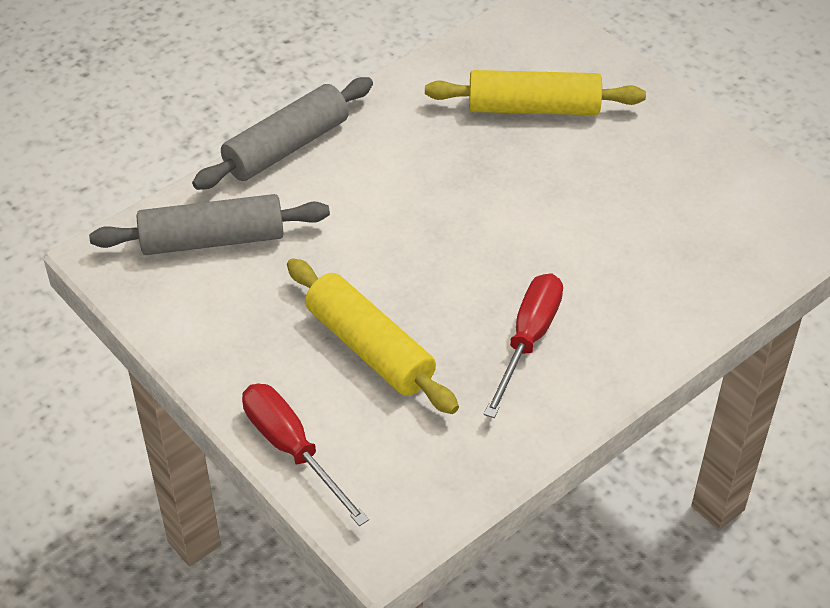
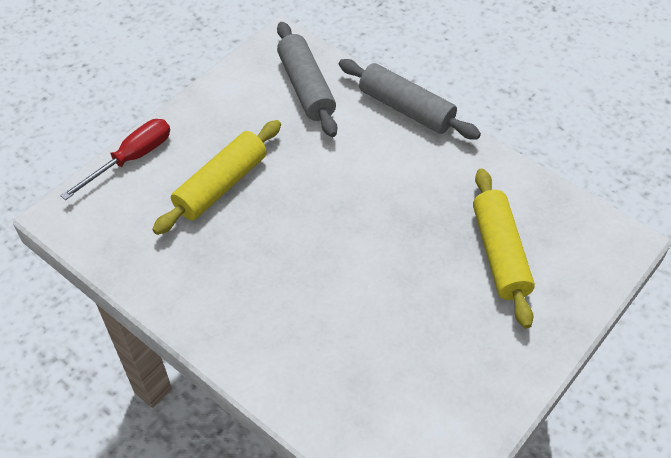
camera: 80 degrees right, 5 degrees up
red screwdriver [484,274,563,418] -> none

